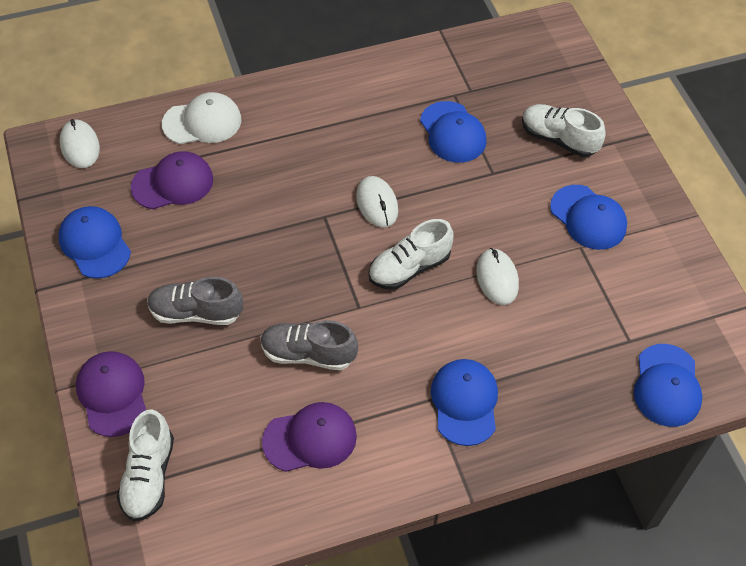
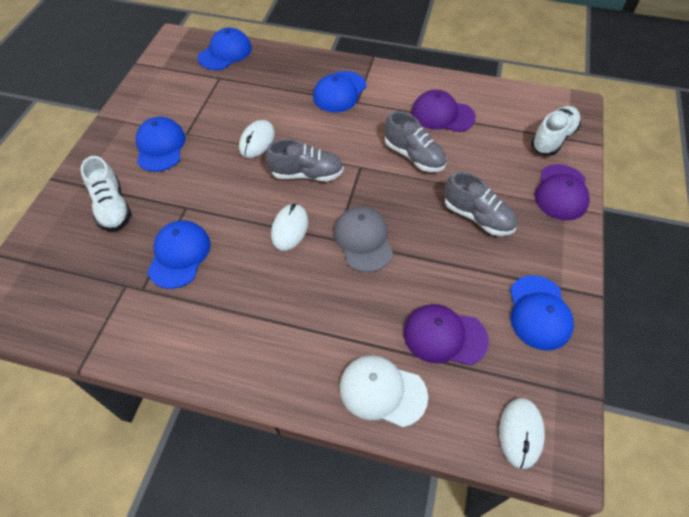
camera: 145 degrees left, 0 degrees up
white shoe [369,219,454,290] -> grey shoe [265,139,344,181]
none -> grey cap [334,206,393,273]

